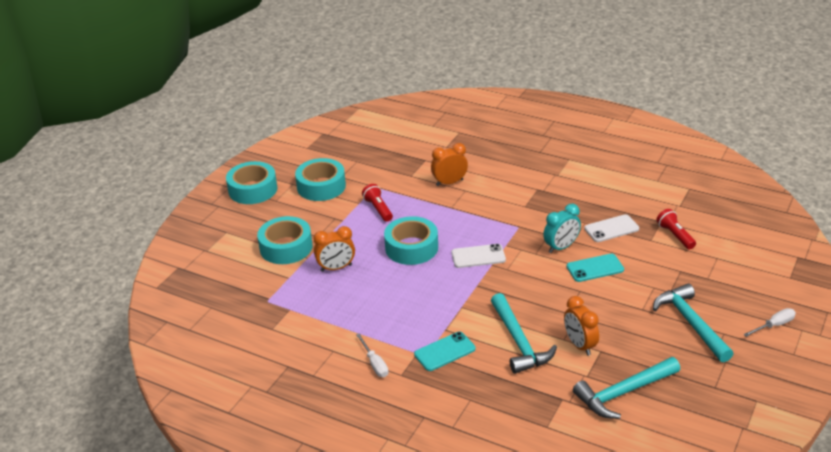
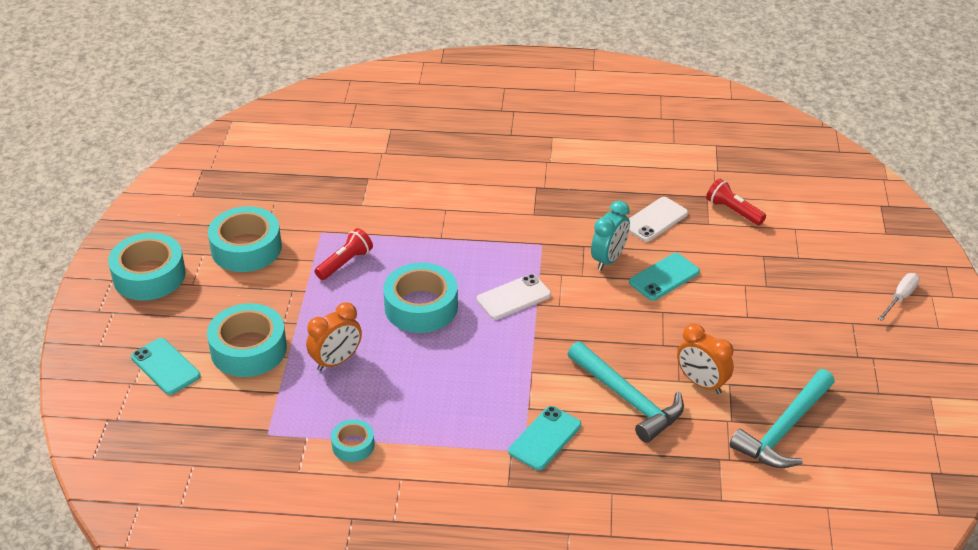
camera: 25 degrees left, 5 degrees up
white screwdriver [356,333,389,377] -> none
red flashlight [362,184,393,222] -> red flashlight turned 90 degrees clockwise [315,228,373,280]
orange clock [431,143,468,186] -> none
turquoise hammer [653,283,734,362] -> none
none -> turquoise phone [131,338,201,395]
none -> turquoise tape [331,419,375,462]

